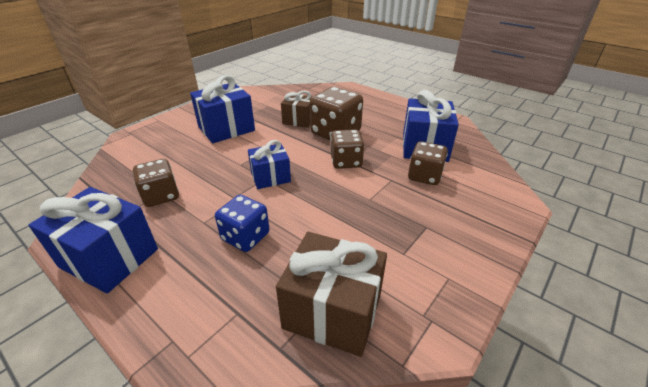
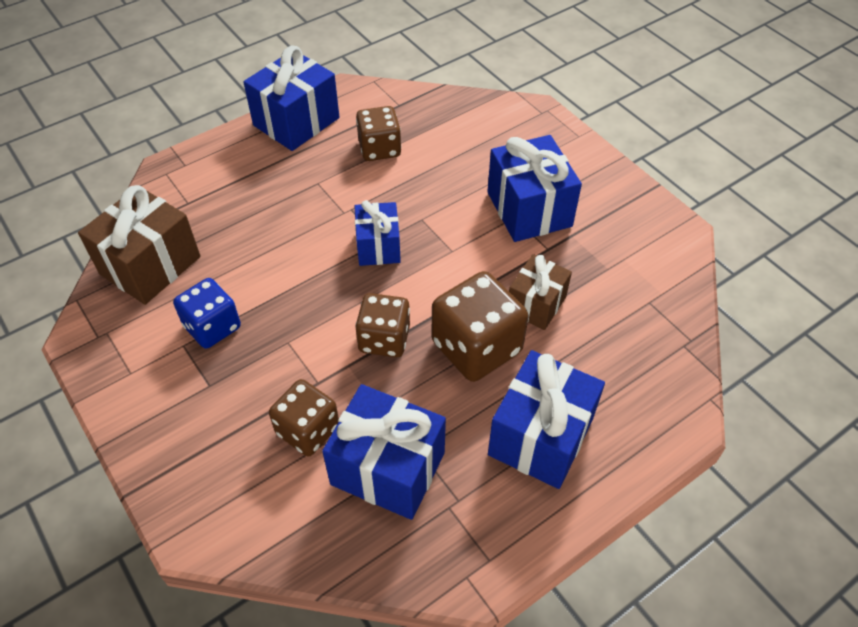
camera: 105 degrees right, 15 degrees up
blue dice [215,195,270,252] -> blue dice moved to [173,278,241,349]
none -> blue gift [488,350,605,489]

